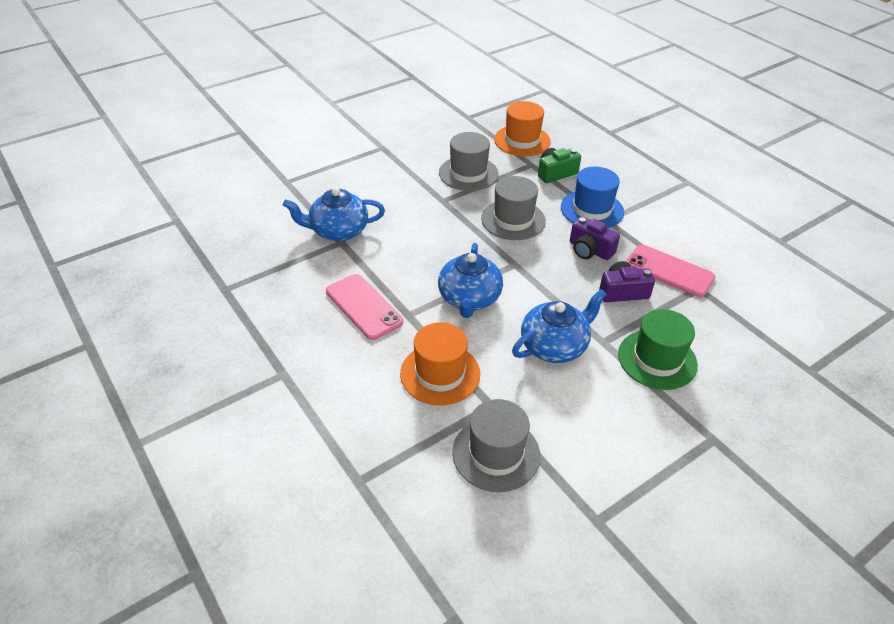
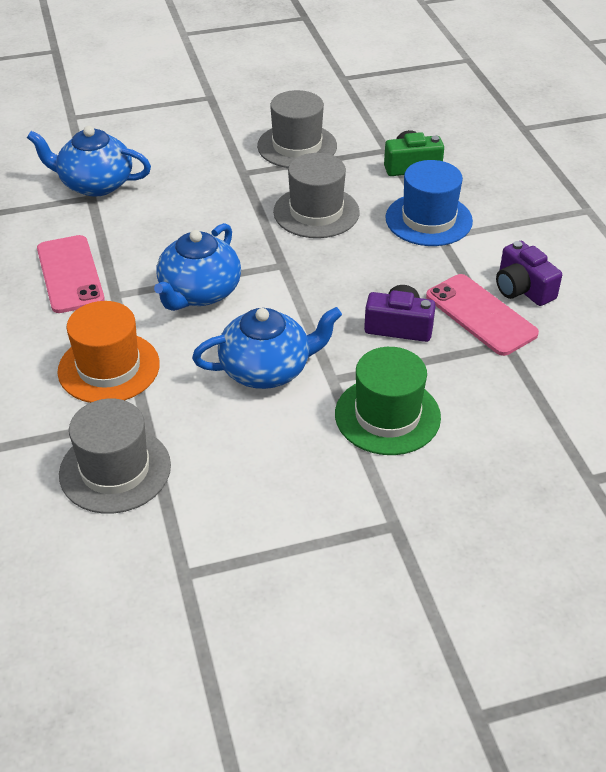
camera: 20 degrees right, 0 degrees up
orange hat [494,101,551,156] -> none
purple camera [570,217,620,260] -> purple camera moved to [496,241,562,306]

